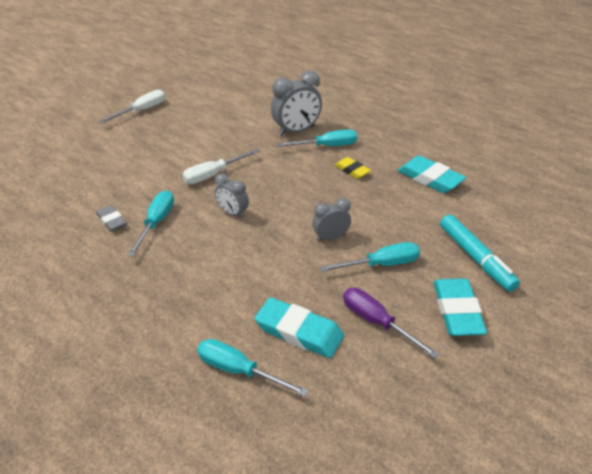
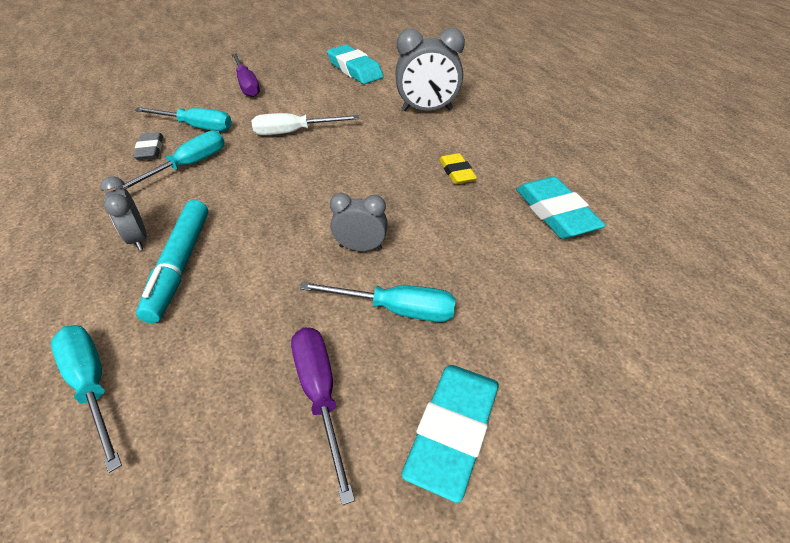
camera: 25 degrees right, 5 degrees up
white screwdriver [100,89,165,123] -> none
grey clock [215,173,249,218] -> grey clock moved to [100,176,147,251]
turquoise eraser [255,297,344,358] -> turquoise eraser moved to [327,45,384,84]
turquoise screwdriver [277,129,357,147] -> turquoise screwdriver moved to [135,107,232,131]
turquoise marker [440,215,520,292] -> turquoise marker moved to [136,200,208,323]
none -> purple screwdriver [232,53,260,97]

